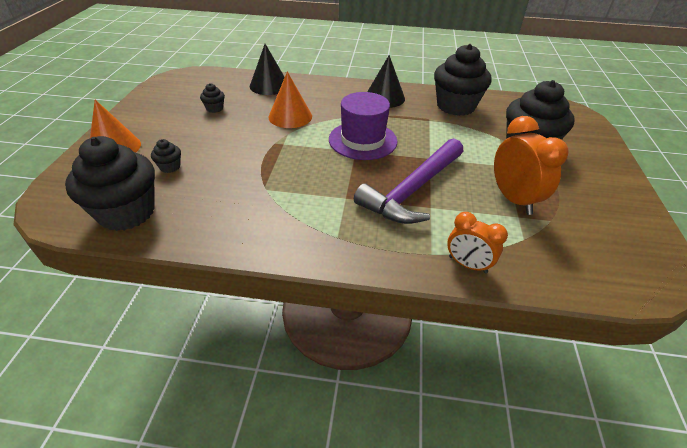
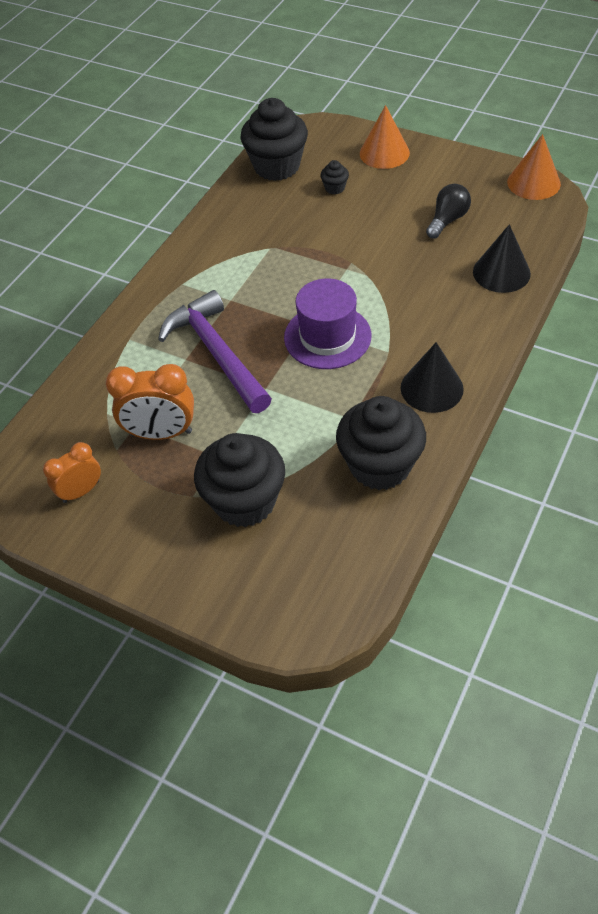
camera: 115 degrees right, 10 degrees up
black cupcake [200,83,225,113] -> black light bulb [426,184,471,239]
orange cone [268,71,312,128] -> orange cone moved to [507,134,561,200]
orange clock [447,212,508,273] -> orange clock moved to [43,442,101,503]

